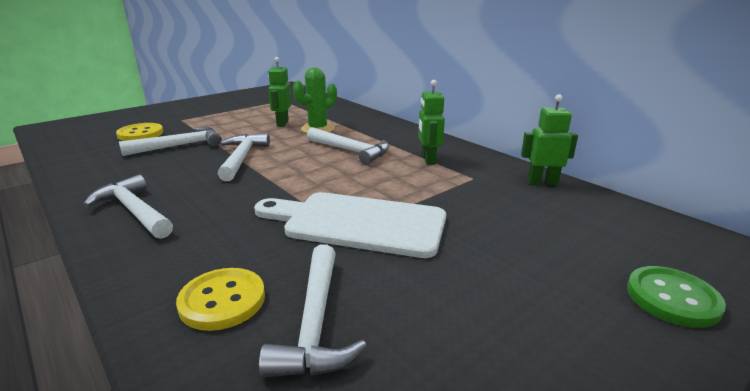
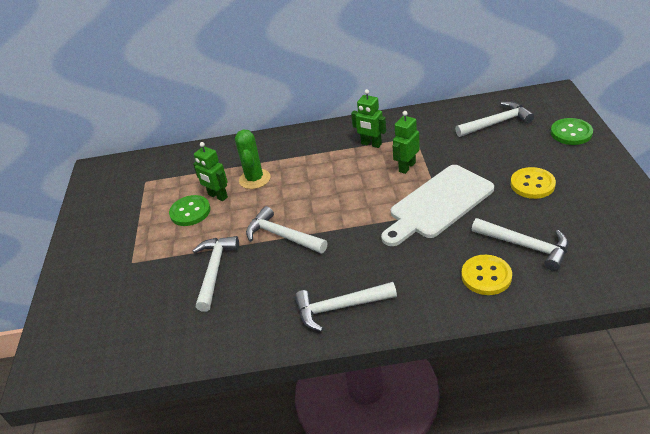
camera: 50 degrees left, 15 degrees up
yellow button [116,123,163,141] -> yellow button moved to [511,167,556,199]
white hammer [307,127,389,165] -> white hammer moved to [455,101,534,137]
green robot [521,94,578,185] -> green robot moved to [392,111,420,174]
none -> green button [169,195,210,226]

